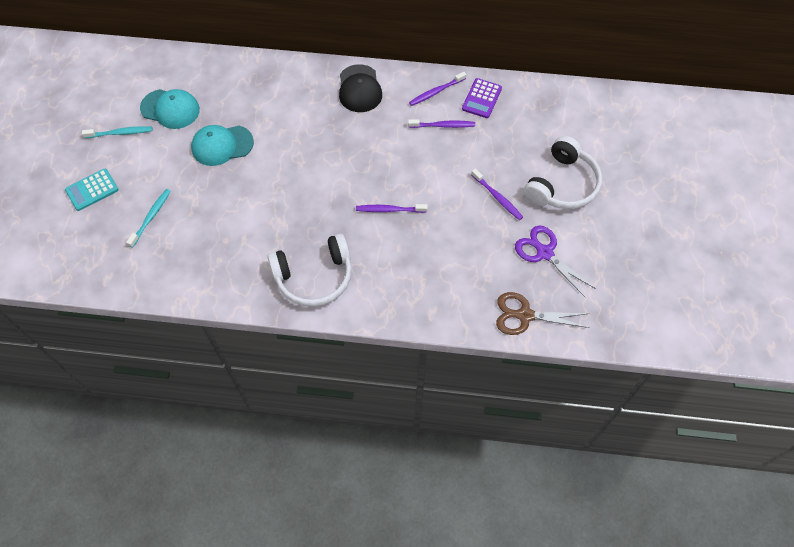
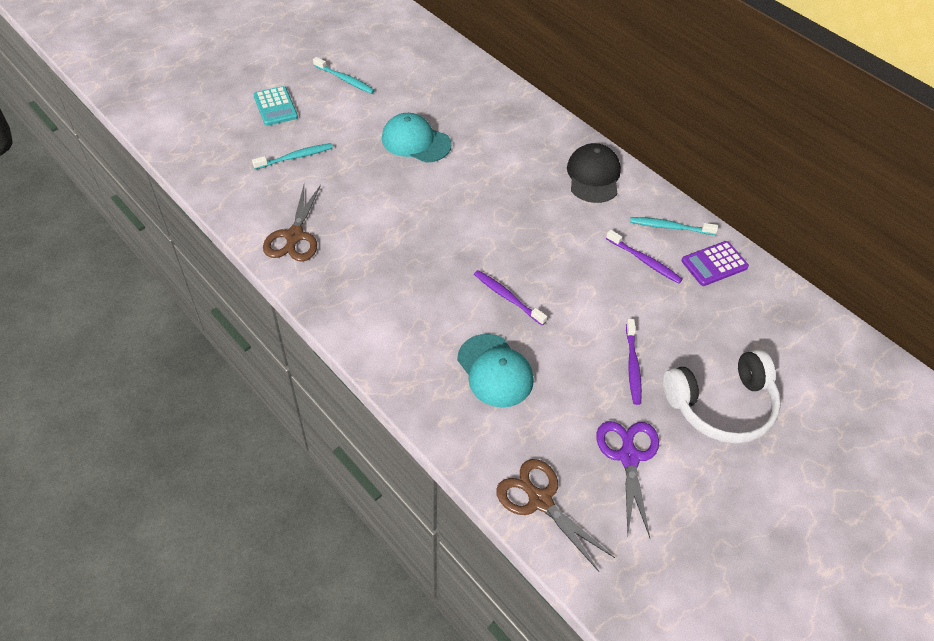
camera: 40 degrees right, 10 degrees down
turquoise calculator [65,169,119,211] -> turquoise calculator turned 120 degrees counterclockwise [253,86,298,126]
turquoise cap [140,89,200,129] -> turquoise cap moved to [457,334,534,407]
white headphones [267,234,352,307] -> none
black cap [339,64,382,112] -> black cap turned 150 degrees clockwise [567,143,621,203]
purple toothbrush [409,72,466,106] -> turquoise toothbrush [630,217,718,235]
none -> brown scissors [263,185,321,262]

